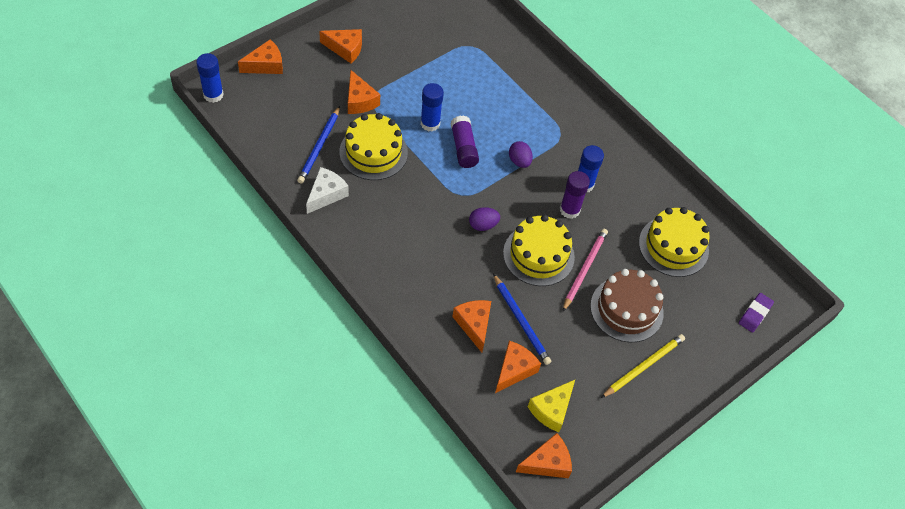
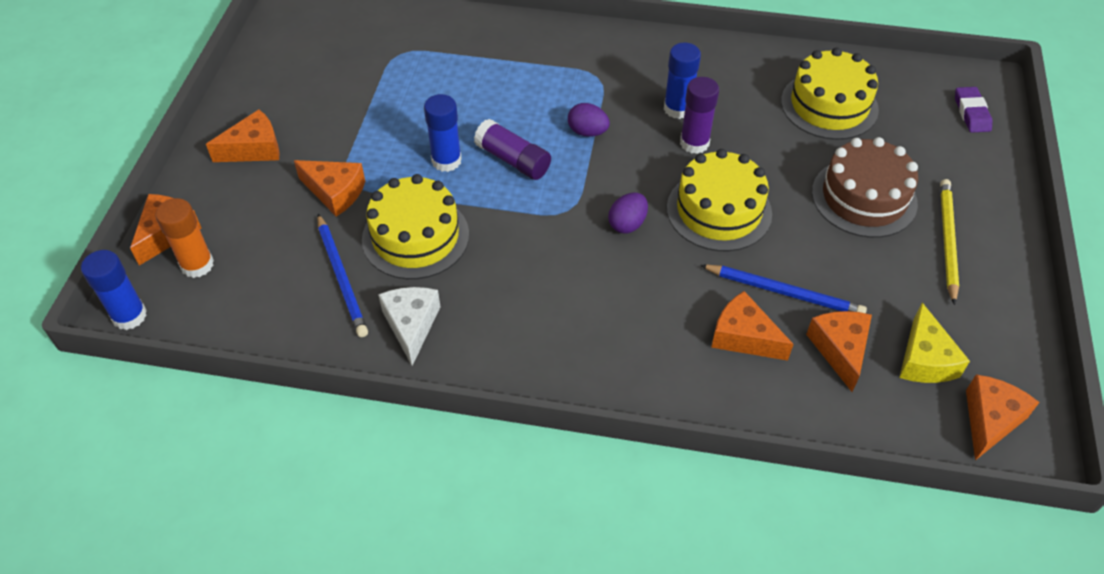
camera: 35 degrees left, 5 degrees down
pink pencil [563,229,608,311] -> none
none -> orange glue stick [155,198,214,278]

